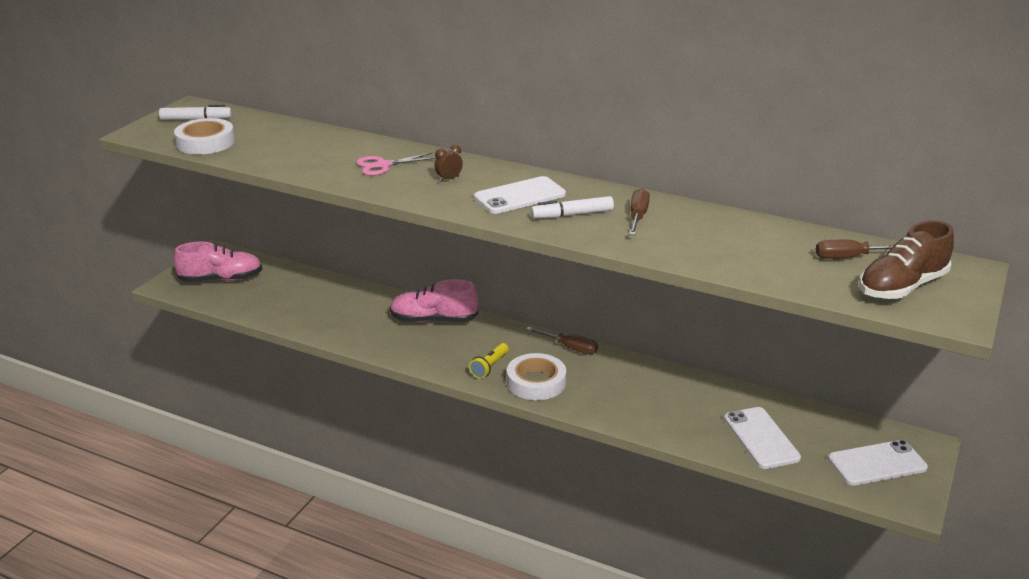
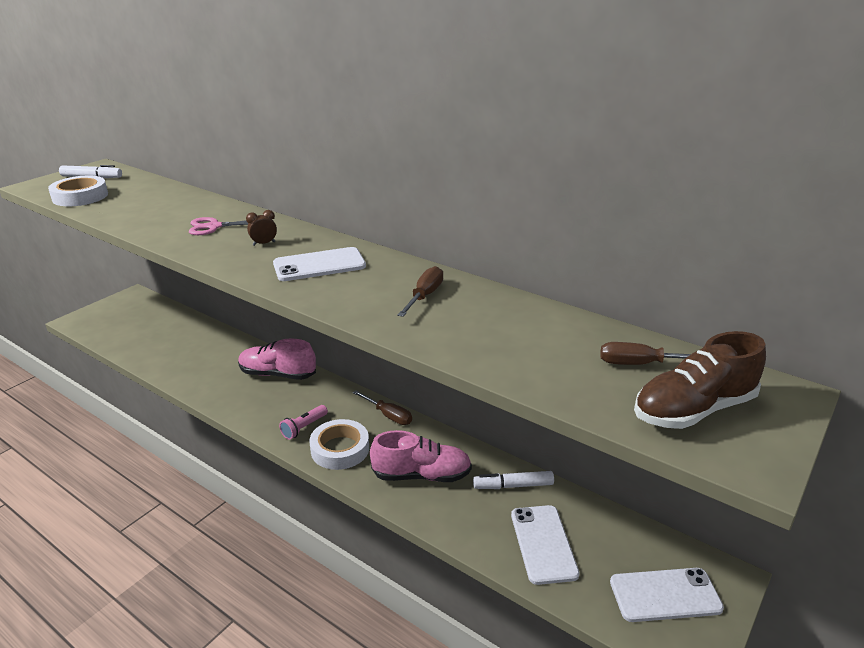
camera: 10 degrees right, 0 degrees up
pink shoe [173,241,262,282] -> pink shoe moved to [370,430,472,482]
yellow flashlight [469,343,509,379] -> pink flashlight [279,405,328,440]
white marker [531,196,614,219] -> white marker moved to [473,471,554,489]

